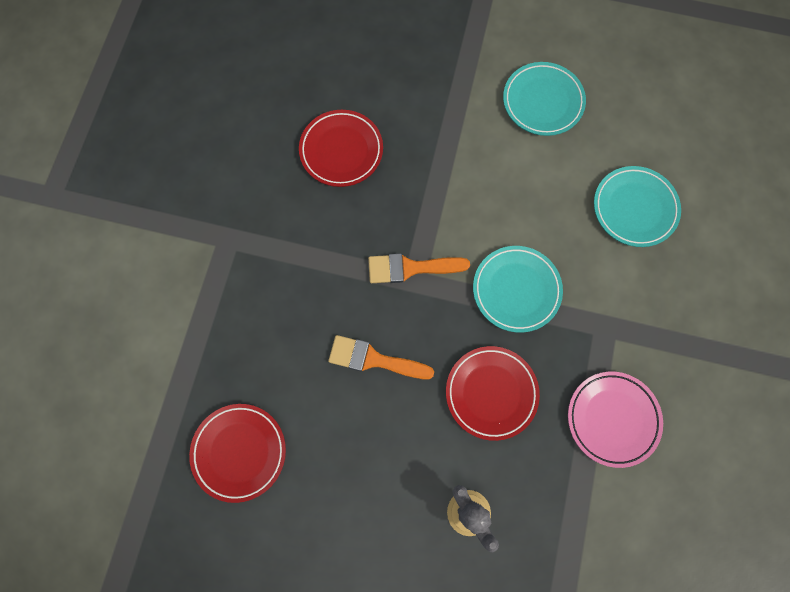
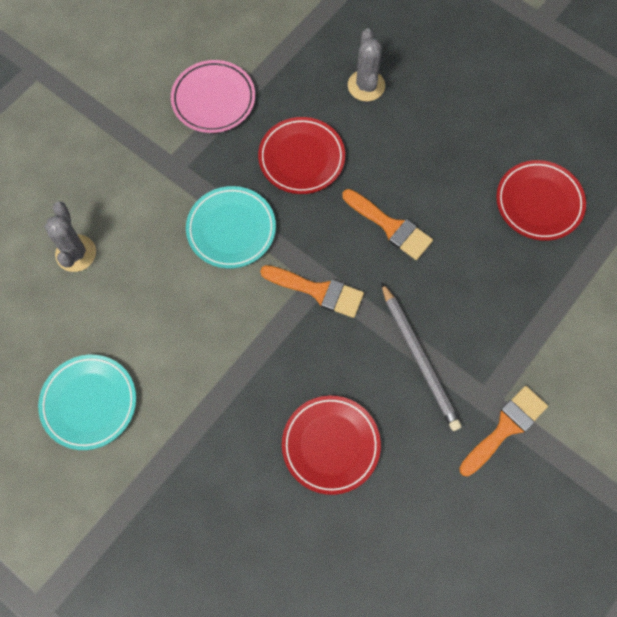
camera: 155 degrees left, 5 degrees down
turquoise plate [594,166,681,247] -> grey cactus [45,202,96,272]
none -> grey pencil [381,282,462,431]
none -> orange brush [459,386,548,476]

